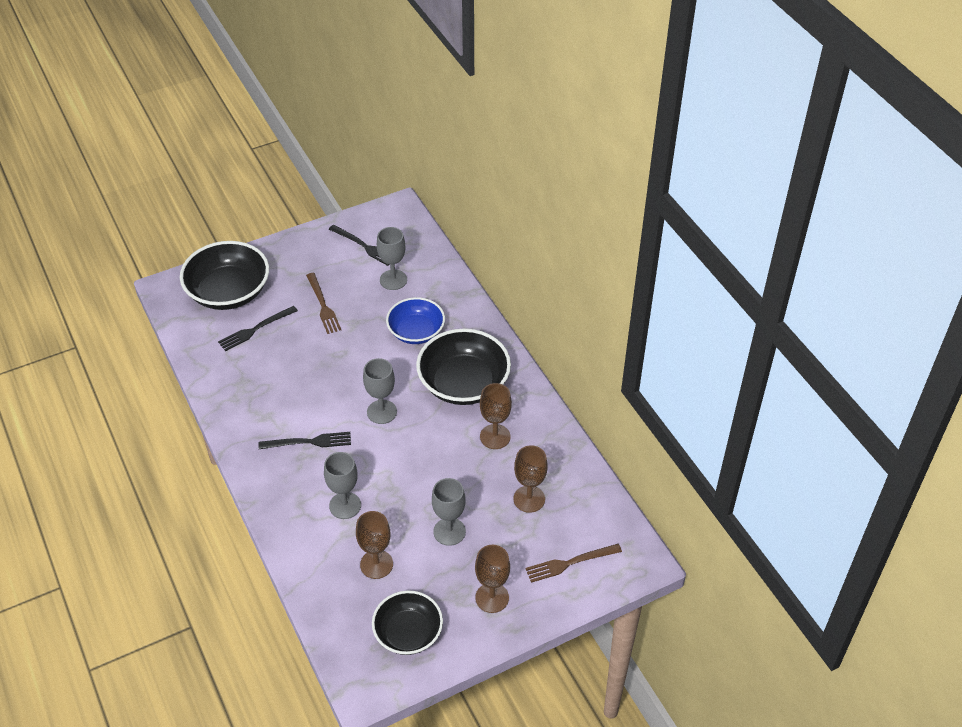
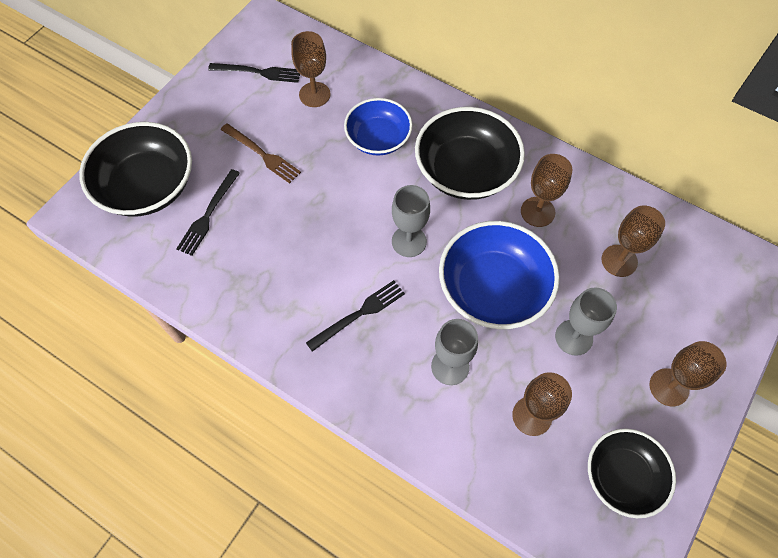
camera: 30 degrees left, 15 degrees up
grey goblet [377,227,407,290] -> brown goblet [291,31,330,107]
brown fork [525,544,622,583] -> none
none -> blue bowl [439,221,560,329]

